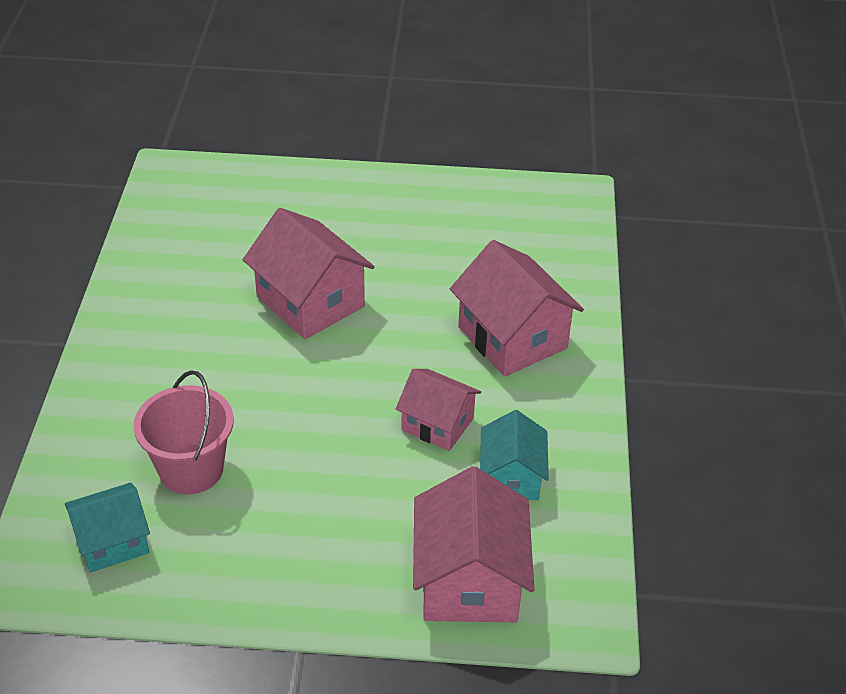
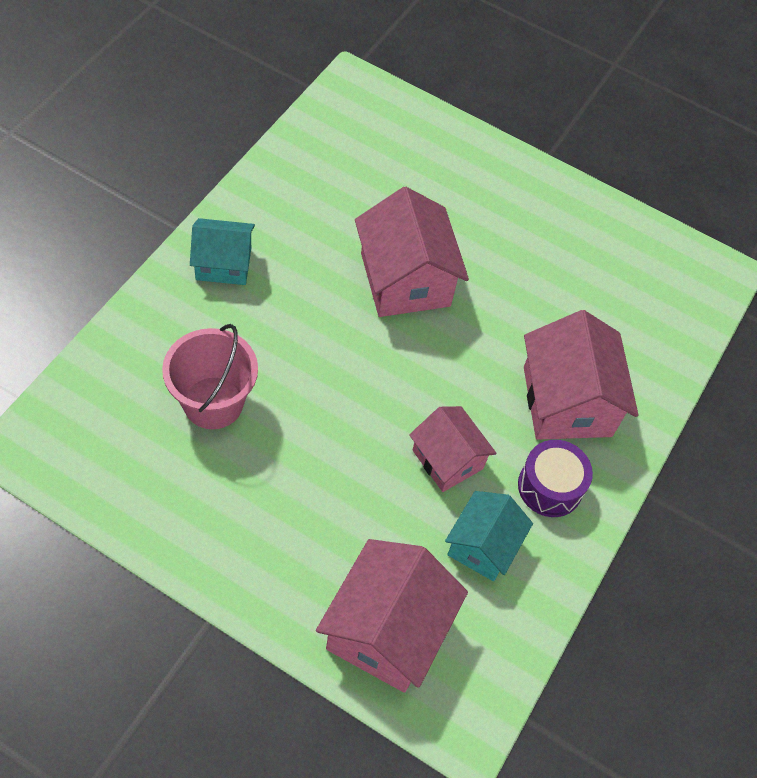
camera: 20 degrees right, 15 degrees up
turquoise house [65,483,150,572] -> turquoise house moved to [190,218,255,285]
none -> purple drum [518,440,593,517]

